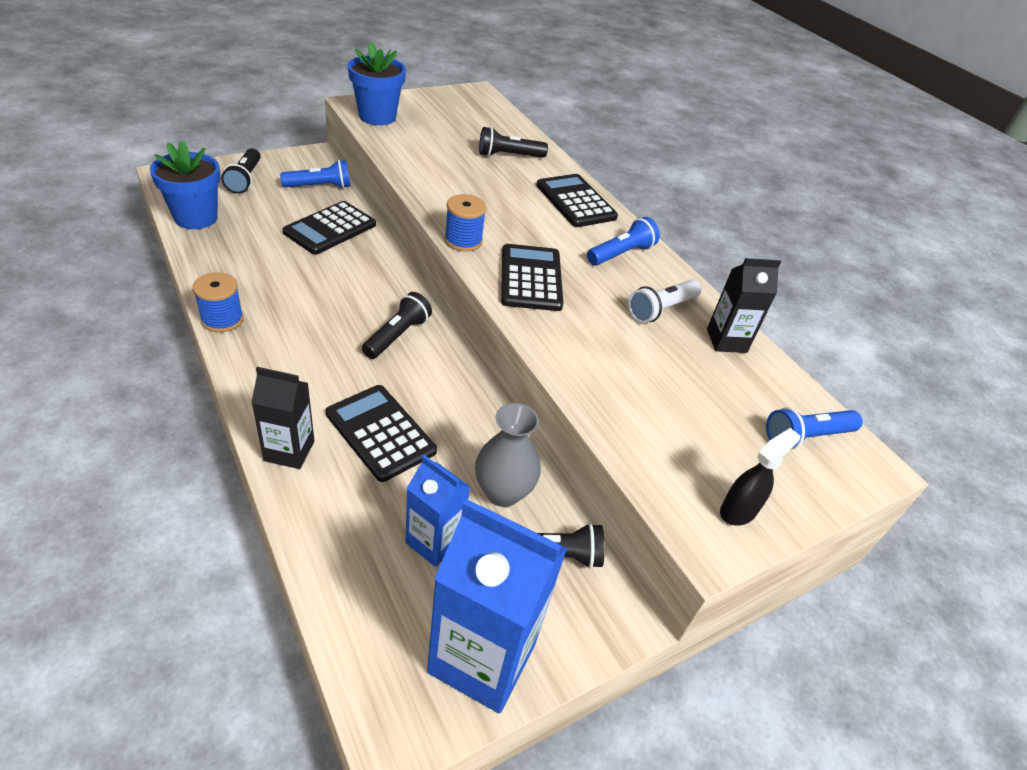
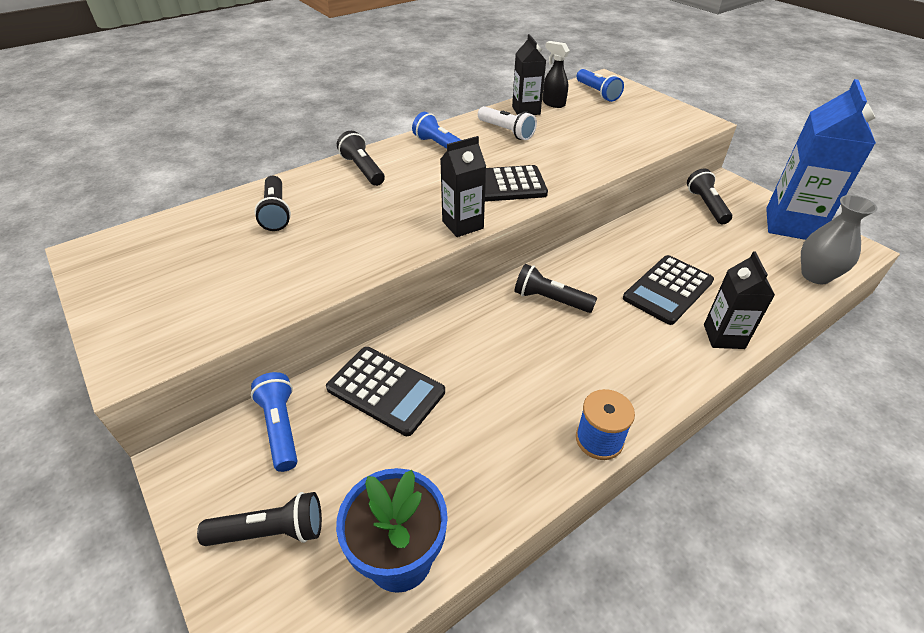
camera: 90 degrees left, 0 degrees up
blue flower pot [348,42,406,125] -> none
blue carton [405,455,470,567] -> none
blue spool [444,194,486,252] -> black carton [440,136,486,237]
grey vase [475,403,541,507] -> grey vase moved to [801,195,877,284]
black calculator [536,174,618,227] -> black flashlight [337,131,385,186]
black spray bottle [720,428,800,526] -> black spray bottle moved to [543,41,570,108]

